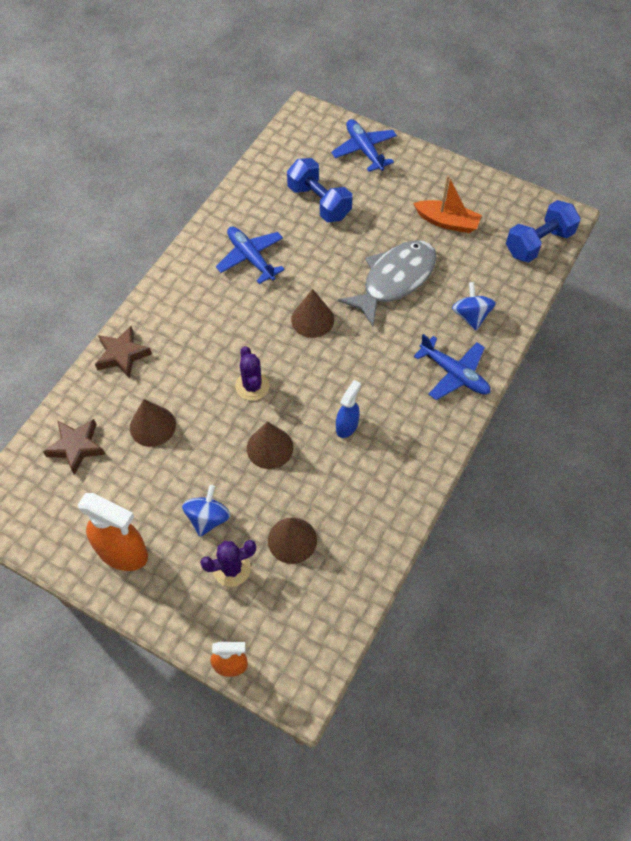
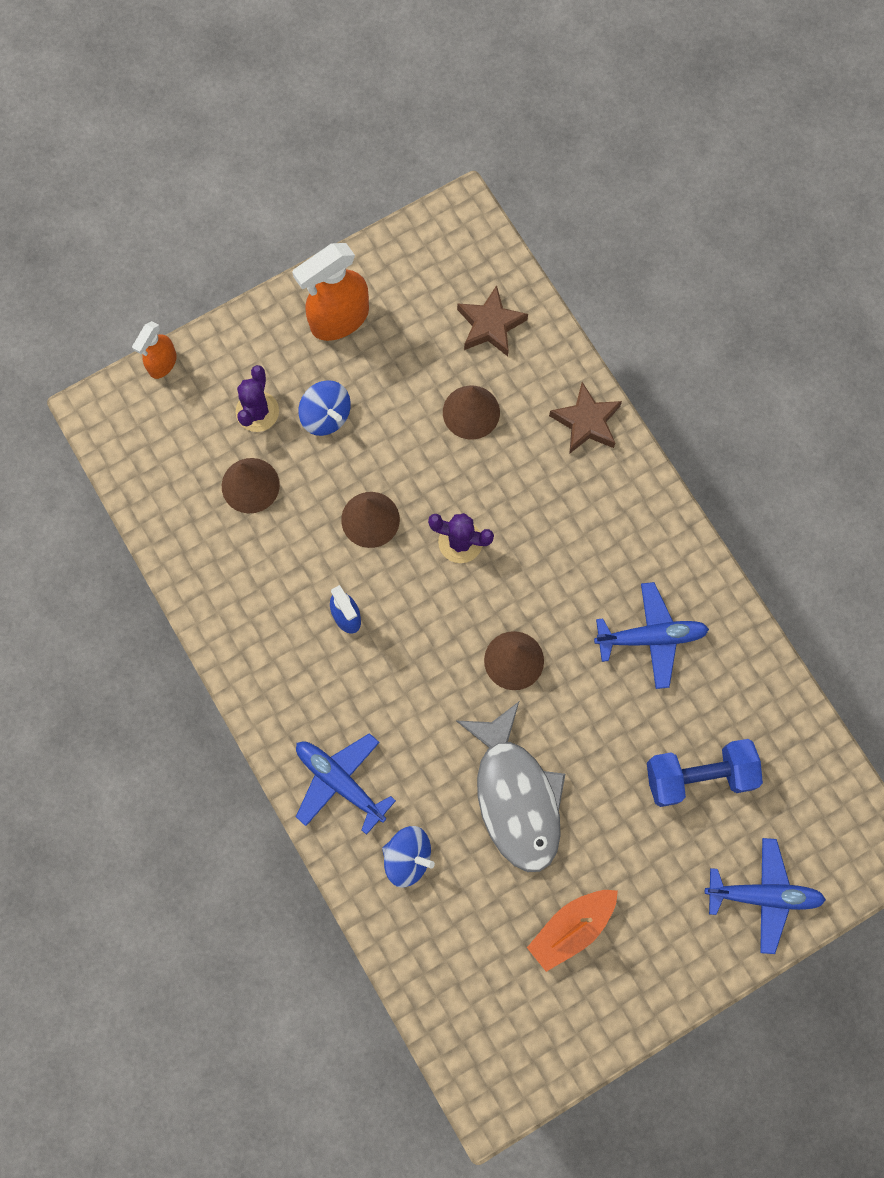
camera: 120 degrees right, 15 degrees up
blue plane [414,334,490,400] -> blue plane turned 60 degrees clockwise [296,733,396,835]
blue dumbbell [506,200,581,263] -> none

